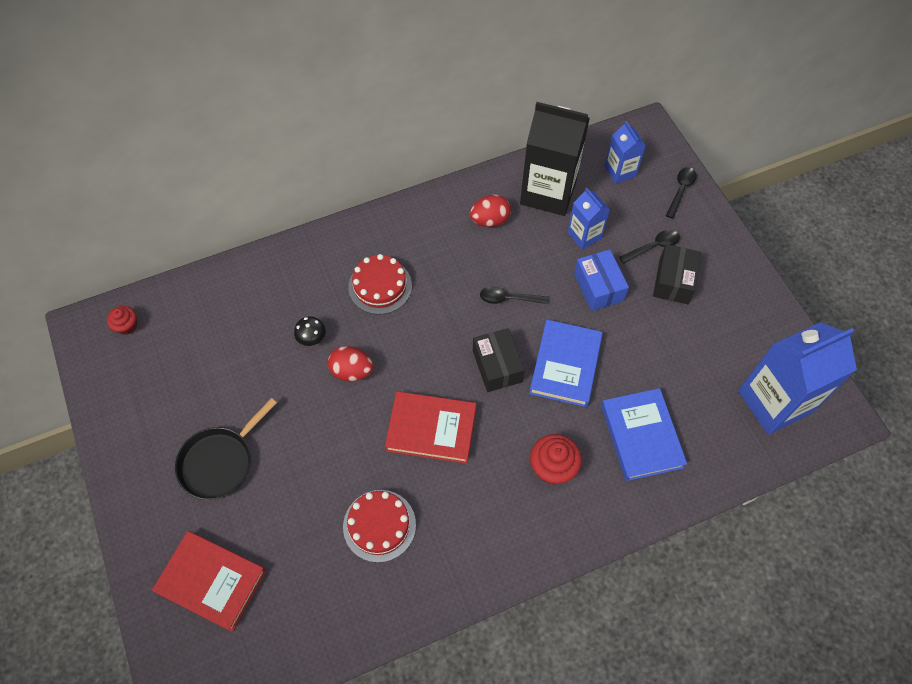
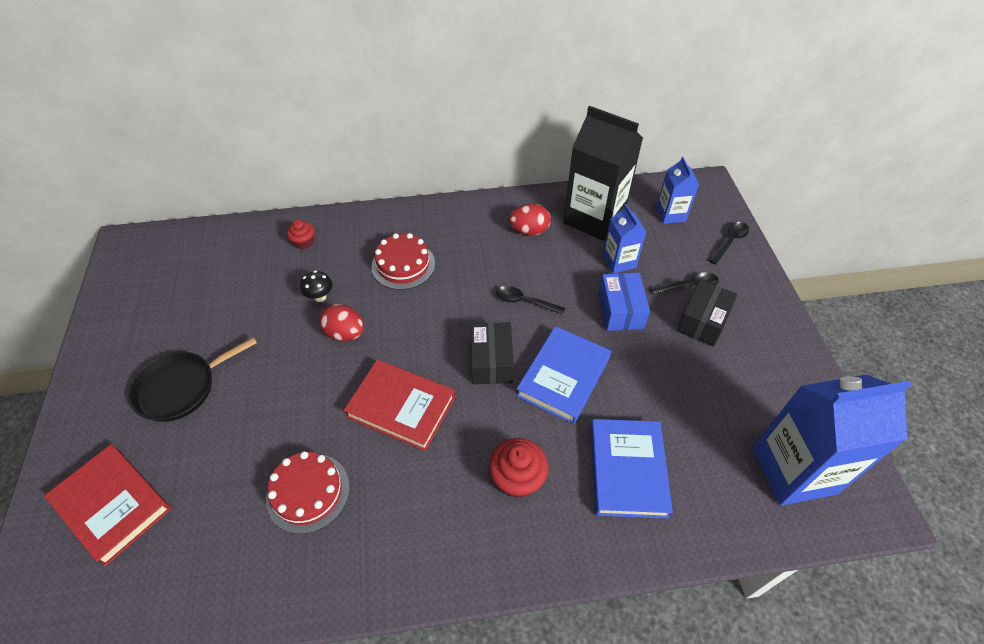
camera: 15 degrees right, 10 degrees down
red cupcake [107,306,137,335] -> red cupcake moved to [287,220,315,249]

